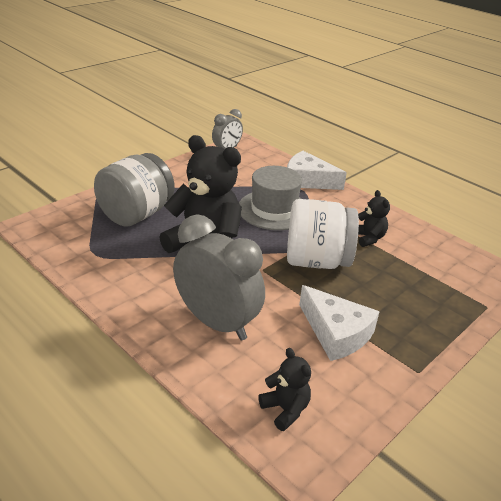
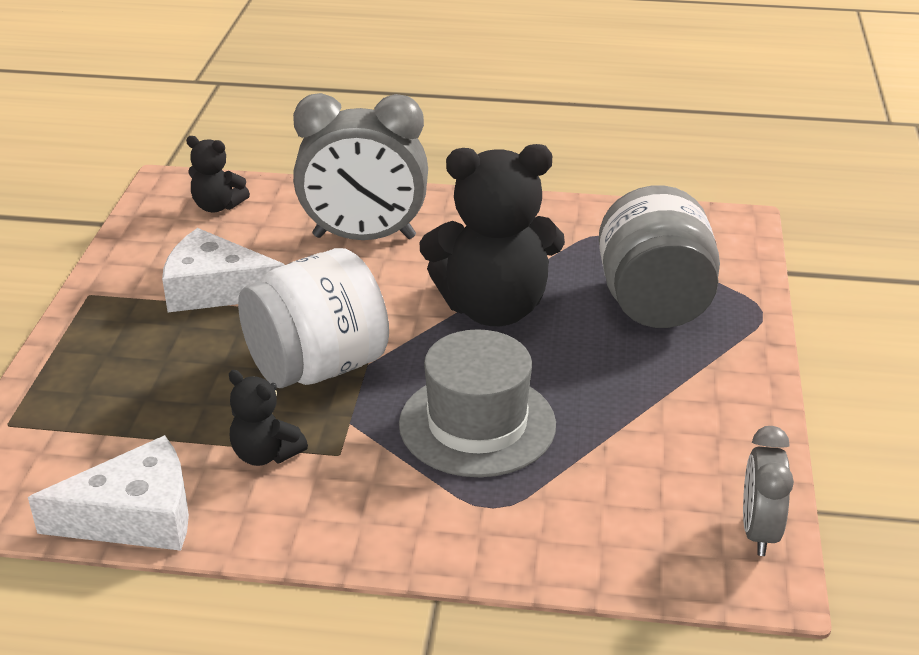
camera: 145 degrees right, 0 degrees up
white cheese [287,151,347,190] -> white cheese moved to [28,435,189,551]

